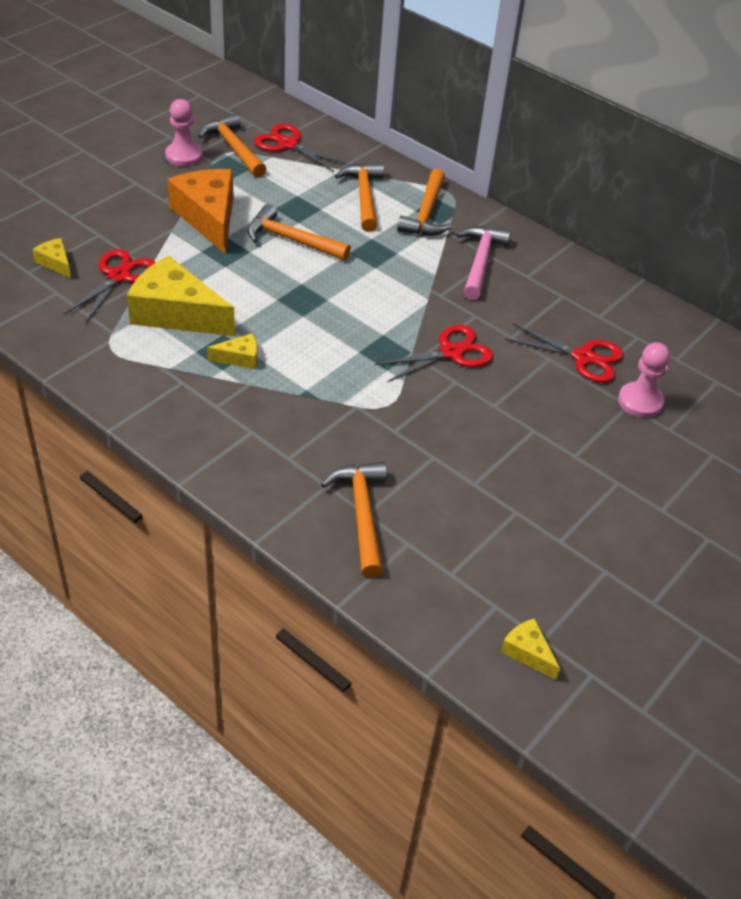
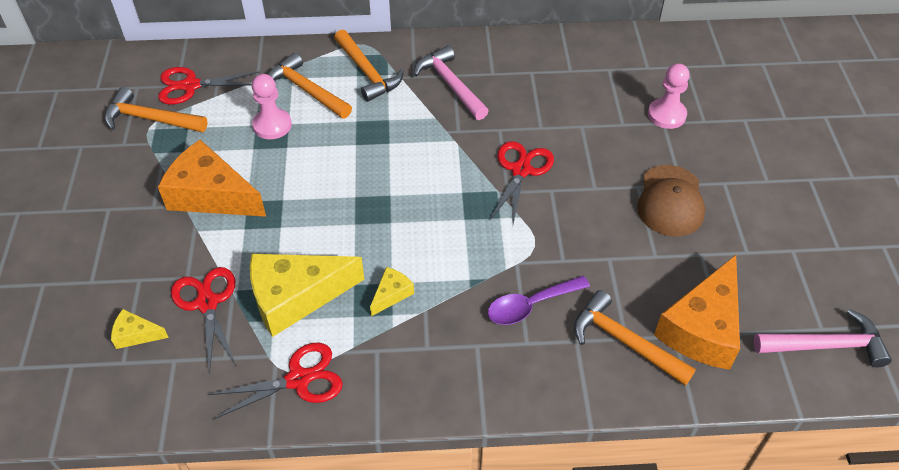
camera: 40 degrees left, 5 degrees up
pink pawn [165,99,203,167] -> pink pawn moved to [252,74,292,139]
orange hammer [247,204,351,260] -> none
yellow cheese [501,618,560,680] -> pink hammer [754,309,892,367]
red scissors [505,323,624,383] -> red scissors moved to [207,343,343,420]
none -> purple spoon [488,276,590,325]
none -> brown cap [637,165,705,236]
none -> orange cheese [654,255,740,370]

